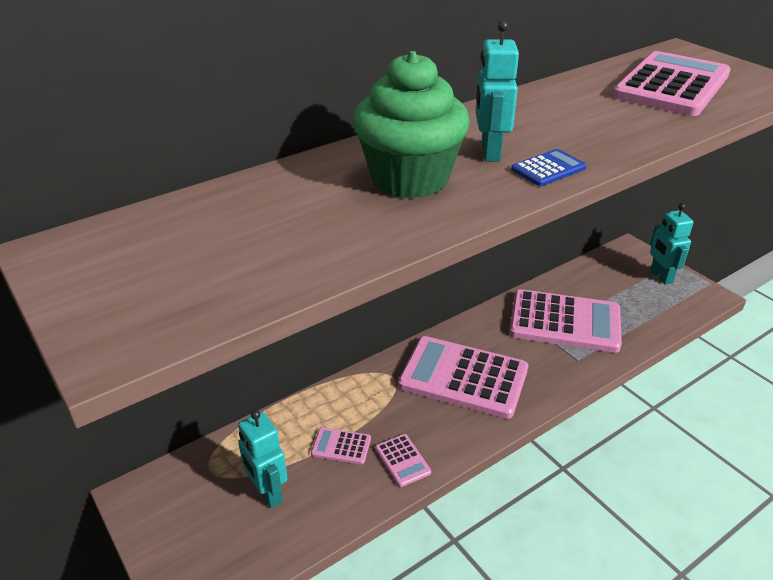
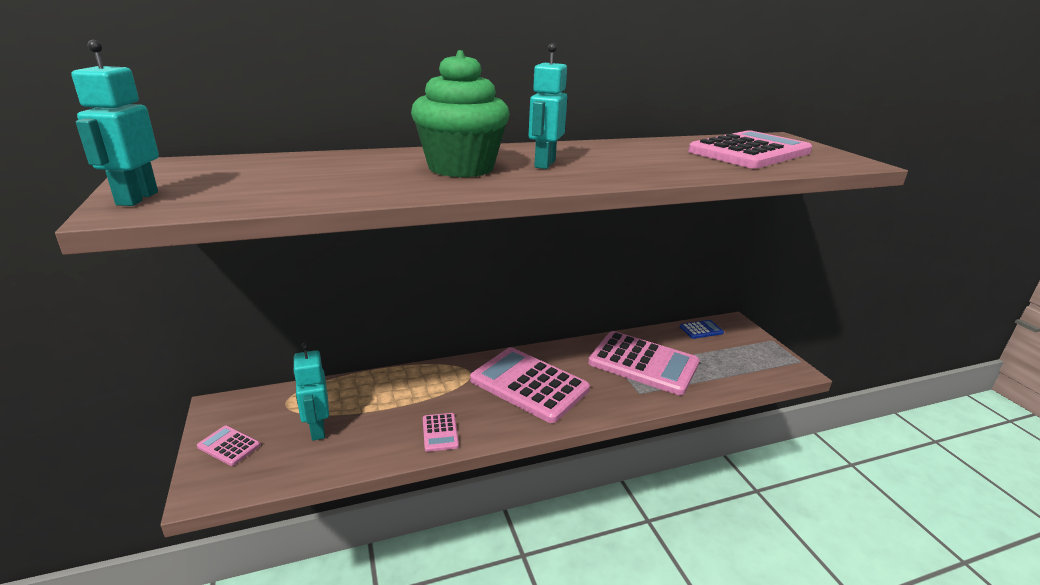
camera: 15 degrees right, 10 degrees down
pink calculator [311,427,371,465] -> pink calculator moved to [197,426,260,466]
blue calculator [511,149,587,186] -> blue calculator moved to [680,320,724,339]
turquoise robot [650,203,693,285] -> turquoise robot moved to [71,40,159,206]

